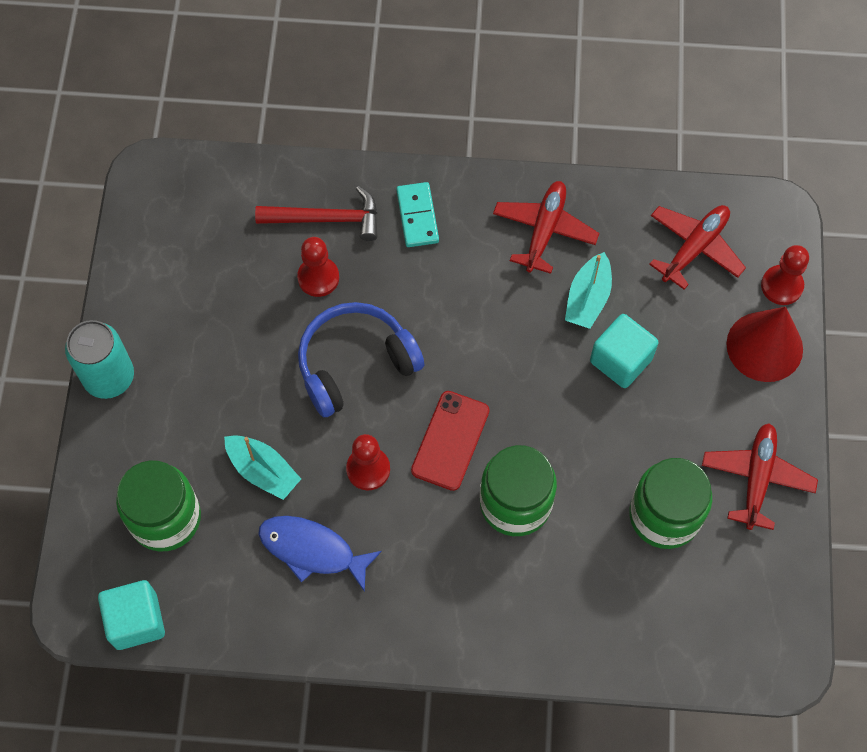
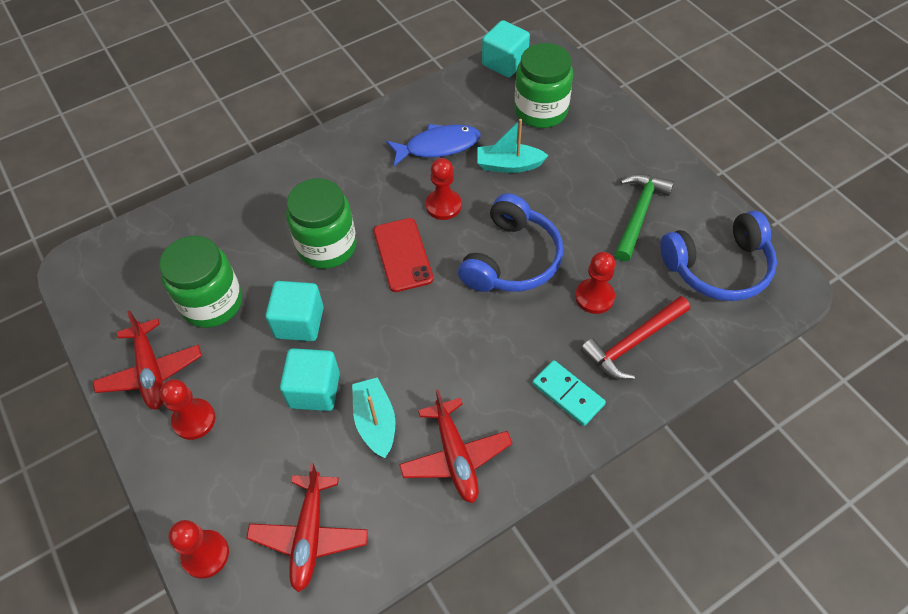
camera: 145 degrees right, 10 degrees down
turquoise can [65,320,134,399] -> none
red cone [726,307,803,382] -> none
none -> red pawn [160,379,216,440]
none -> turquoise cube [265,281,324,341]
none -> green hammer [615,174,674,262]
none -> blue headphones [660,211,777,301]

